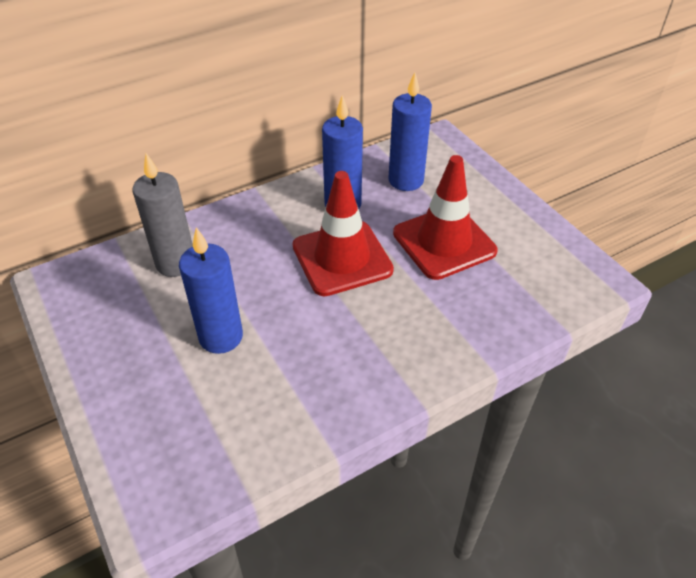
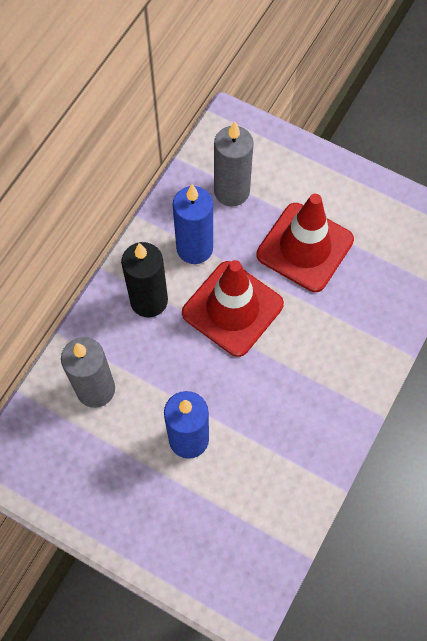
camera: 30 degrees left, 20 degrees up
blue candle [388,72,432,191] -> grey candle [214,121,254,207]
none -> black candle [121,242,168,317]

